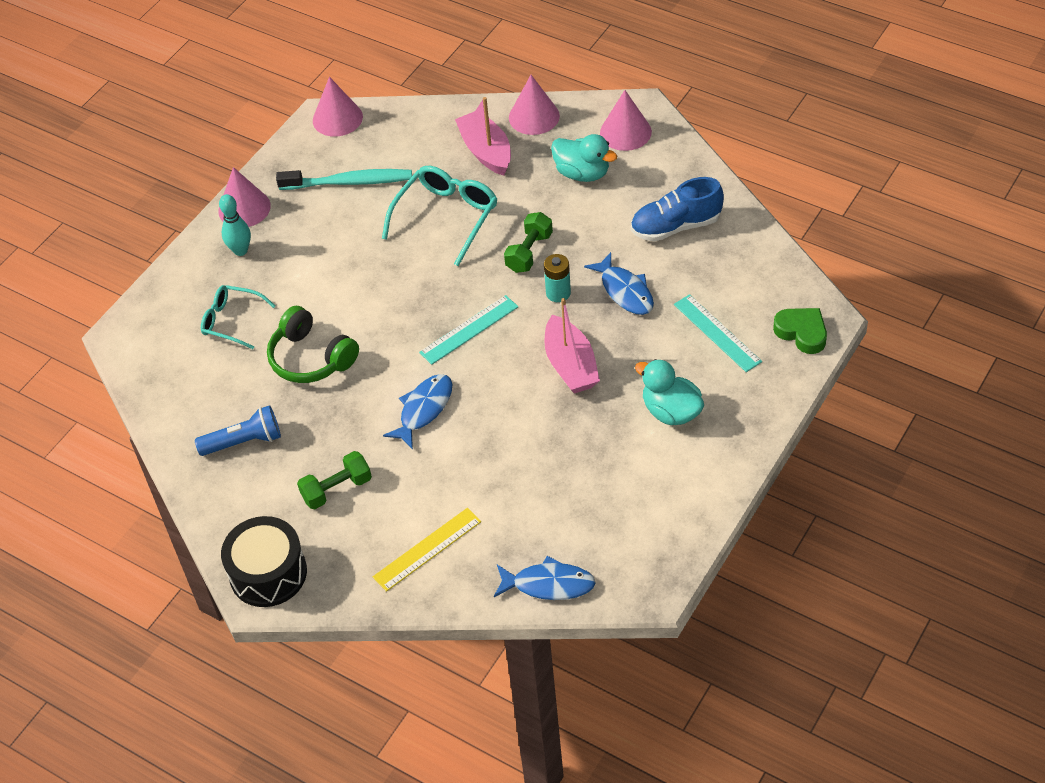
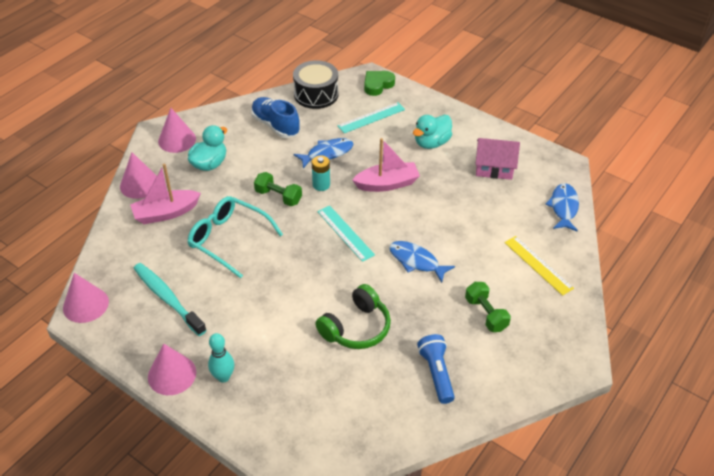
camera: 90 degrees left, 5 degrees down
turquoise glasses [201,285,276,349] -> none
black drum [221,516,307,607] -> black drum moved to [293,60,338,109]
turquoise toothbrush [276,169,412,190] -> turquoise toothbrush turned 45 degrees counterclockwise [134,263,206,336]
blue shoe [631,177,724,242] -> blue shoe turned 150 degrees clockwise [251,97,300,138]
none -> pink house [475,138,520,180]

